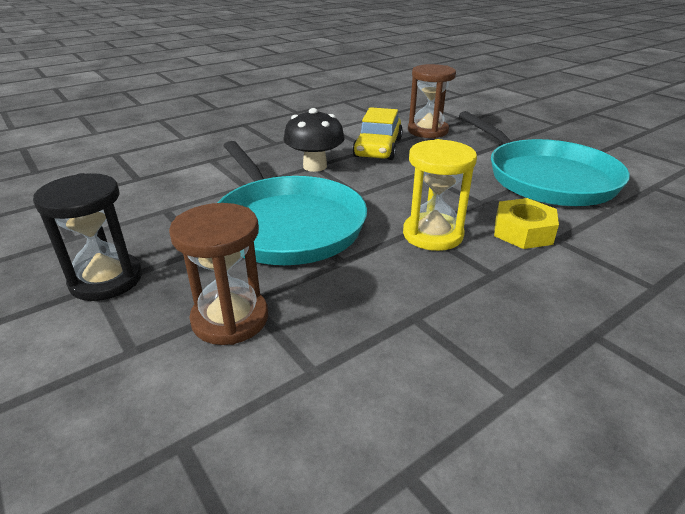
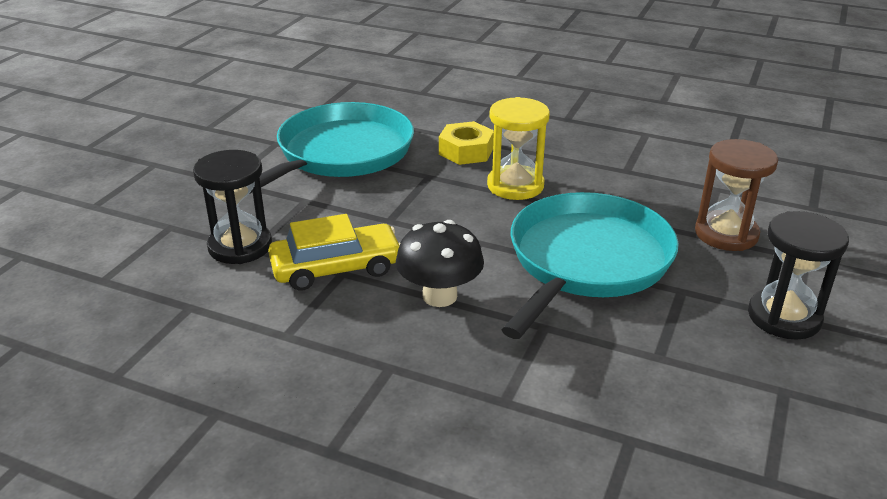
camera: 120 degrees left, 0 degrees up
brown hourglass [408,64,456,138] -> black hourglass [193,150,272,264]

